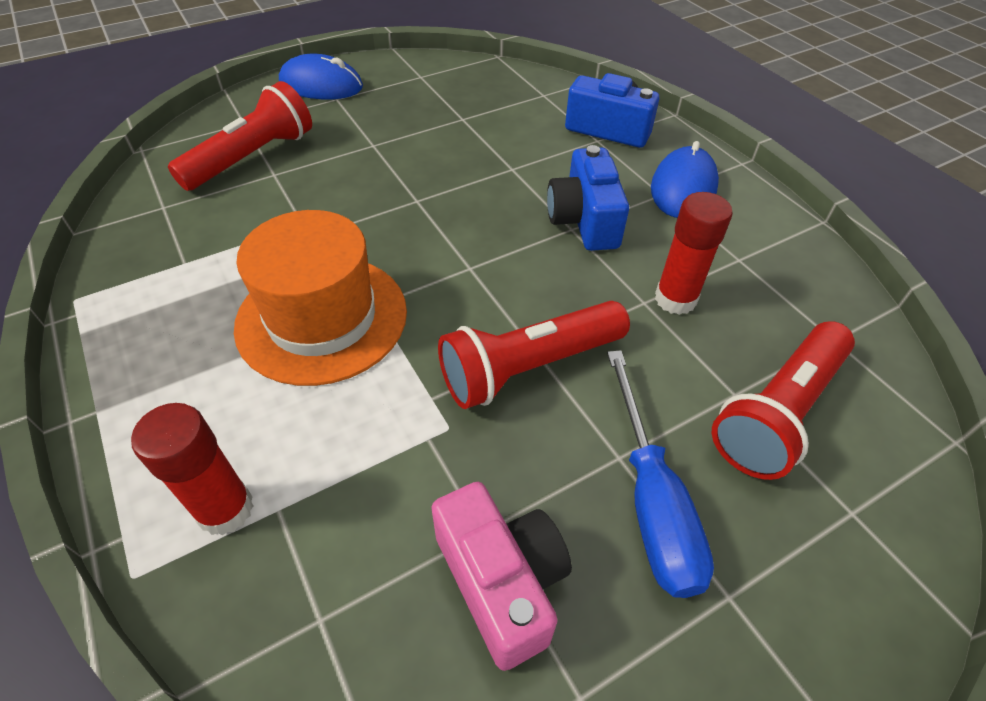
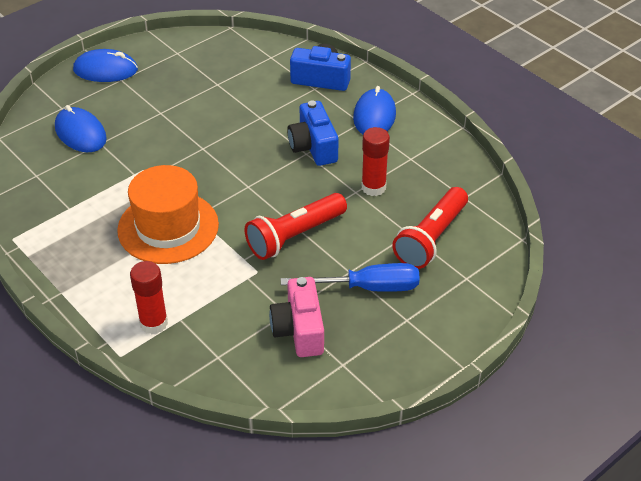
camera: 10 degrees left, 5 degrees down
red flashlight [168,81,312,191] -> blue mouse [55,105,107,152]
pink camera [431,482,572,671] -> pink camera turned 150 degrees counterclockwise [269,277,324,357]
blue screwdriver [607,350,714,598] -> blue screwdriver turned 75 degrees counterclockwise [281,263,420,292]

